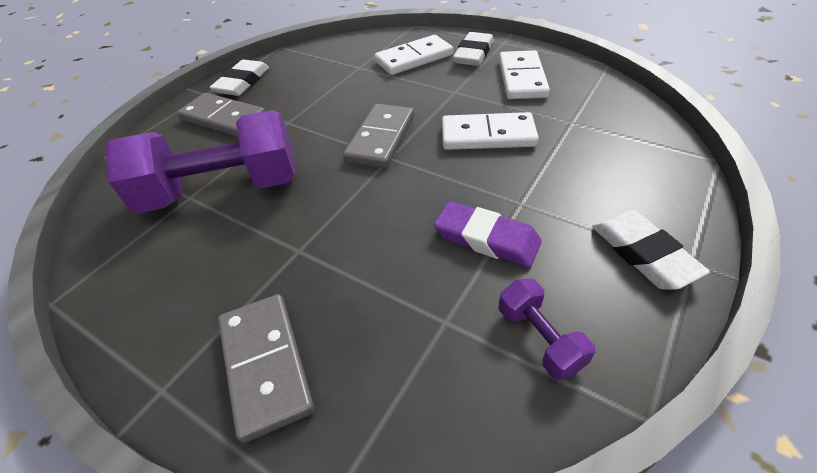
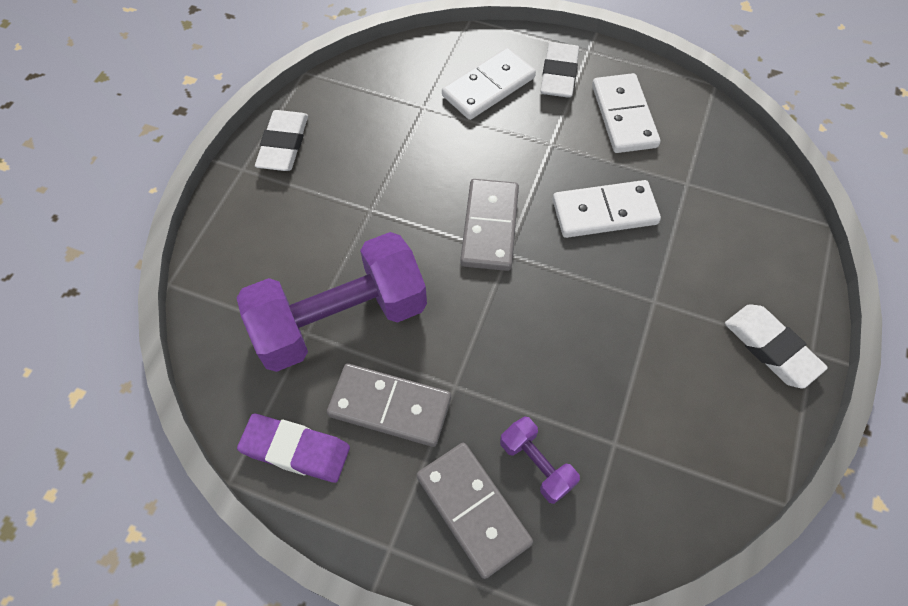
camera: 15 degrees left, 15 degrees up
grey domino [177,93,265,137] -> grey domino moved to [327,364,451,447]
purple eraser [434,201,542,268] -> purple eraser moved to [237,414,350,483]
purple dumbbell [499,279,595,380] -> purple dumbbell moved to [500,416,580,504]

